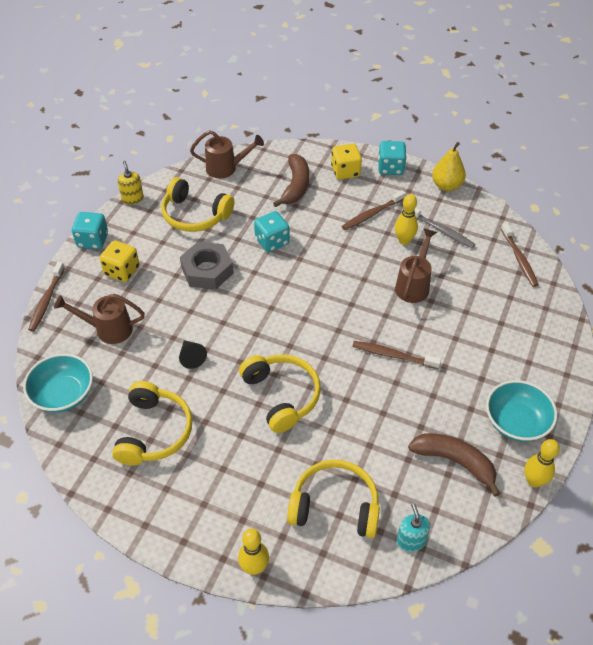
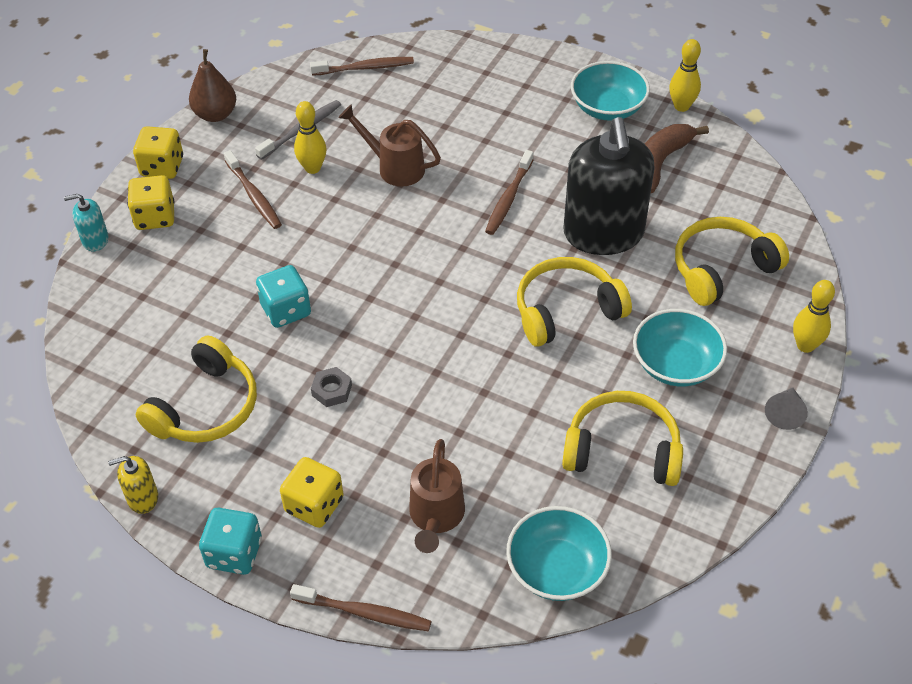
camera: 85 degrees left, 0 degrees up
black cone [179,340,207,369] -> none
grey nut [180,242,234,289] -> grey nut [311,367,352,407], size x0.50
brown watering can [190,130,264,178] -> none
brown banana [273,154,309,207] -> none
yellow headphones [287,460,380,538] -> yellow headphones turned 45 degrees clockwise [675,217,789,306]
turquoise dice [378,141,407,175] -> yellow dice [133,126,183,179]
turquoise soap dispenser [396,503,430,552] -> turquoise soap dispenser moved to [64,194,109,251]
yellow pear [432,142,466,191] -> brown pear [189,49,236,122]
none -> black soap dispenser [564,117,655,255]
none -> turquoise bowl [633,309,727,386]
none -> grey cone [765,388,808,430]

